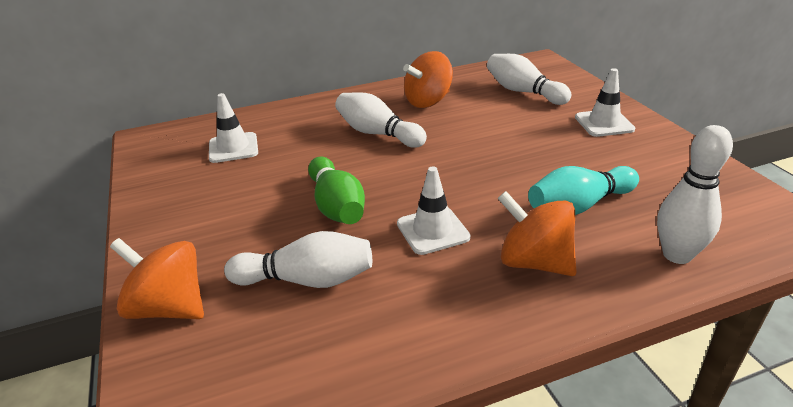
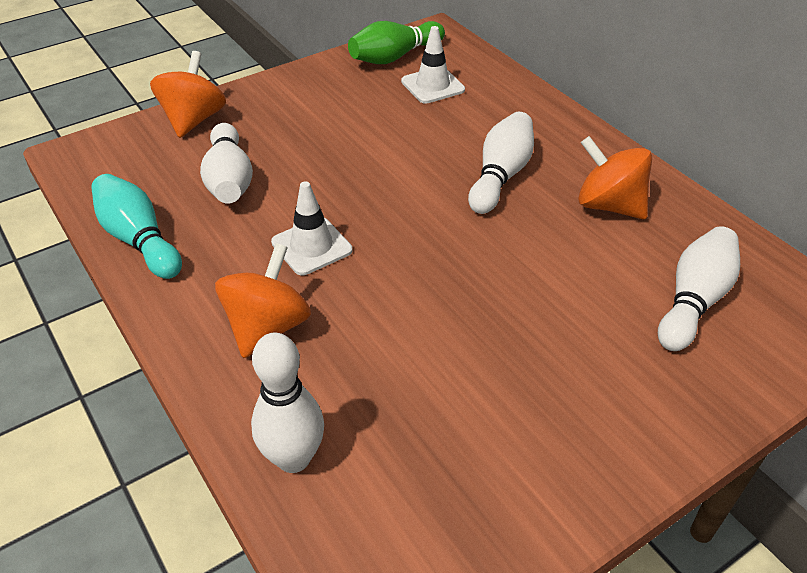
camera: 75 degrees right, 10 degrees up
green bowling pin [308,157,365,224] -> green bowling pin moved to [348,21,445,64]
turquoise bowling pin [528,166,639,215] -> turquoise bowling pin moved to [91,174,182,279]
white traffic cone [575,68,635,137] -> none

